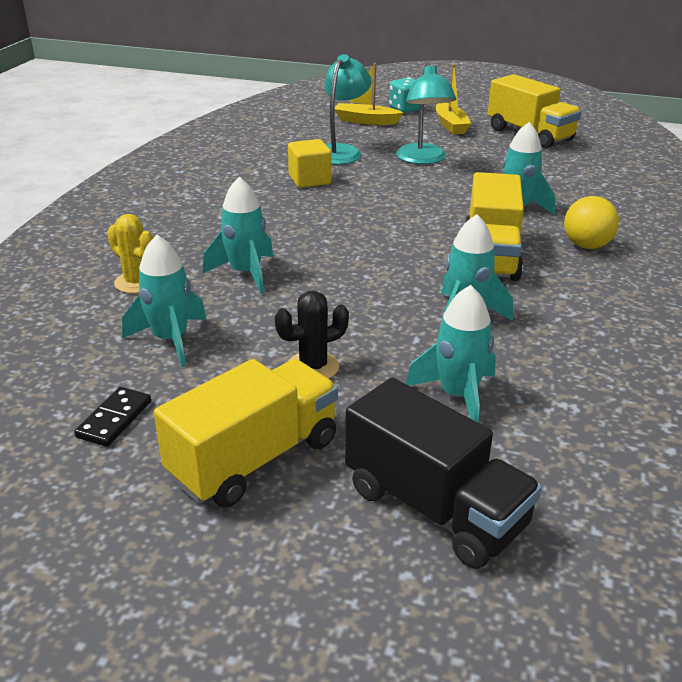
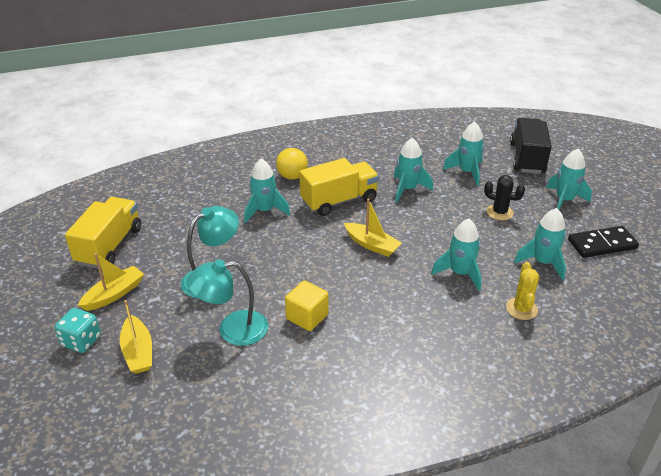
camera: 125 degrees left, 5 degrees up
black domino [74,387,151,447] -> black domino [568,226,639,258], size x1.61
yellow truck [154,359,338,508] -> turquoise rocket [546,149,592,210]
none -> yellow boat [344,198,402,257]

